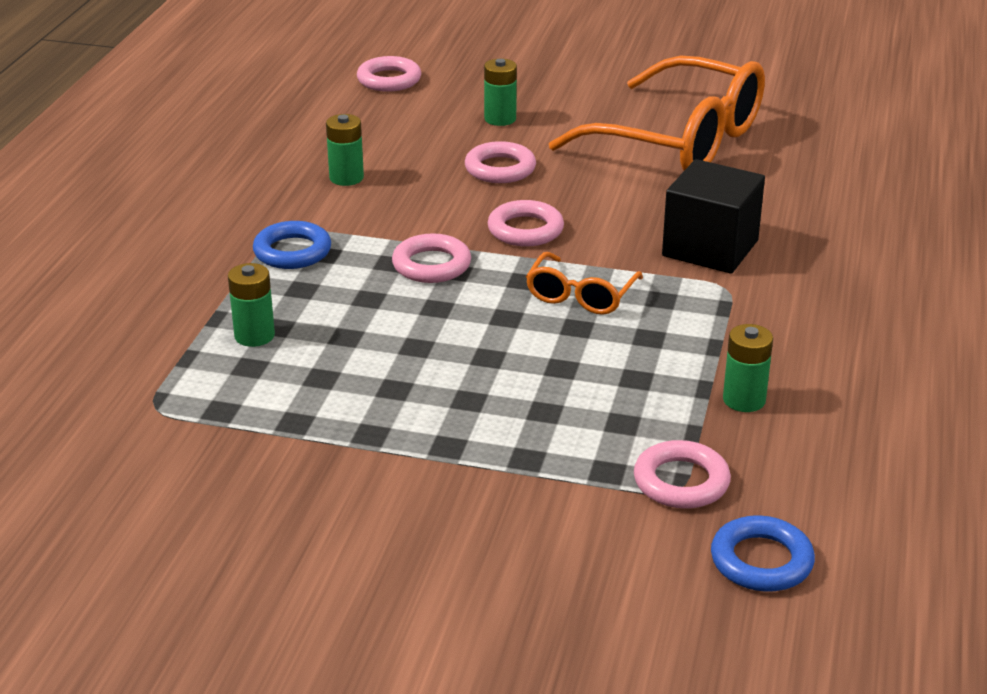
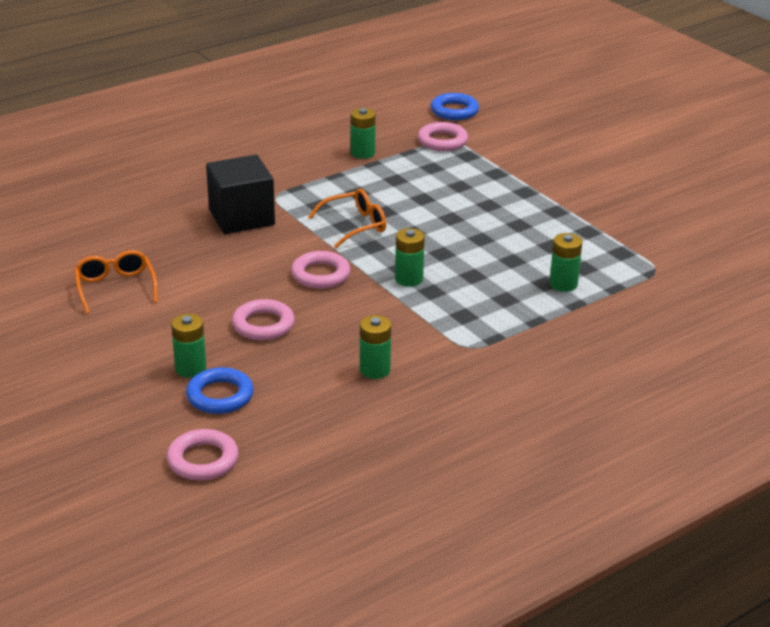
camera: 140 degrees left, 0 degrees up
blue ring [253,221,331,269] -> blue ring moved to [186,367,254,414]
pink ring [392,233,471,283] -> green battery [395,228,425,287]
orange glasses [549,55,765,171] -> orange glasses [74,250,158,314], size x0.46

